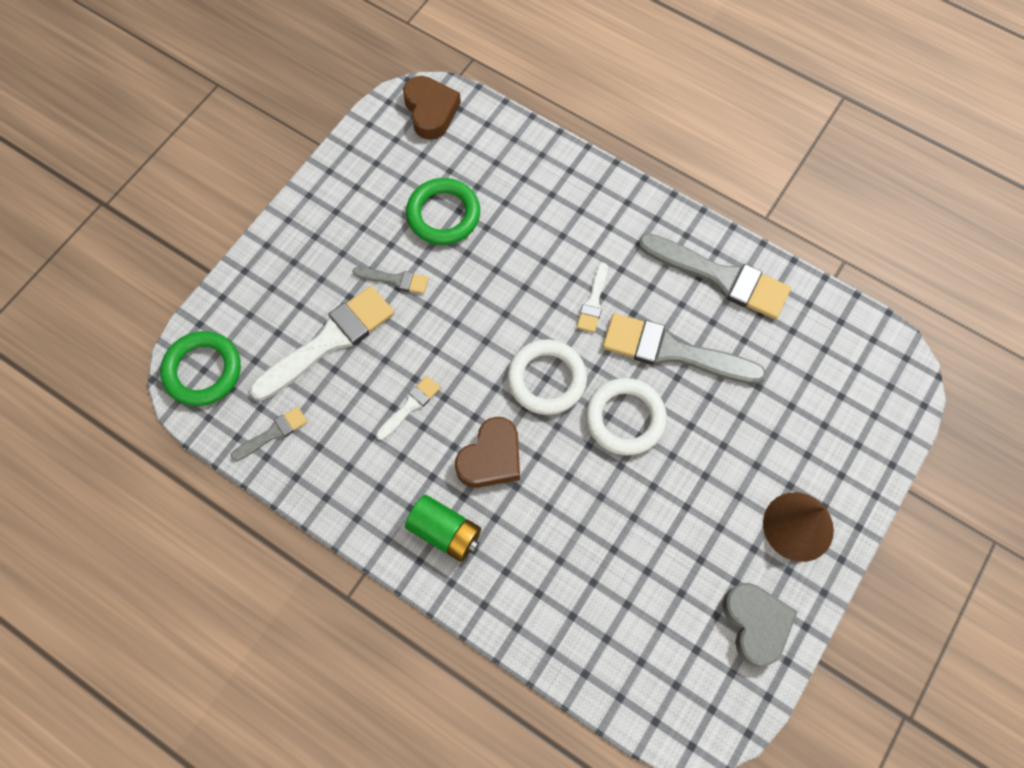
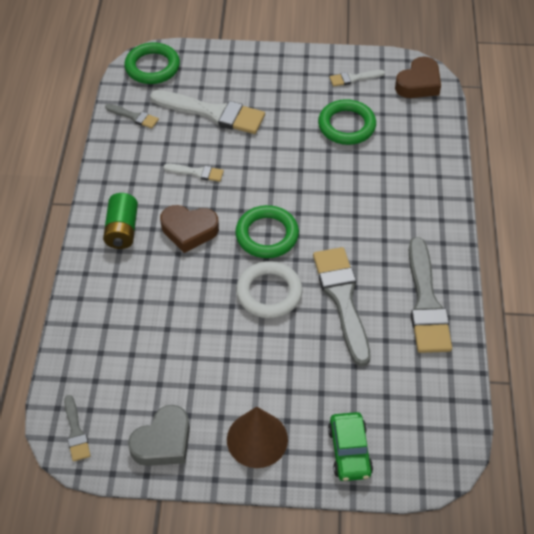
camera: 60 degrees right, 15 degrees down
grey brush [352,267,429,294] -> grey brush moved to [64,395,91,462]
white ring [507,340,587,415] -> green ring [235,205,299,258]
white brush [577,263,608,333] -> white brush moved to [330,70,385,87]
none -> green car [328,412,373,481]

